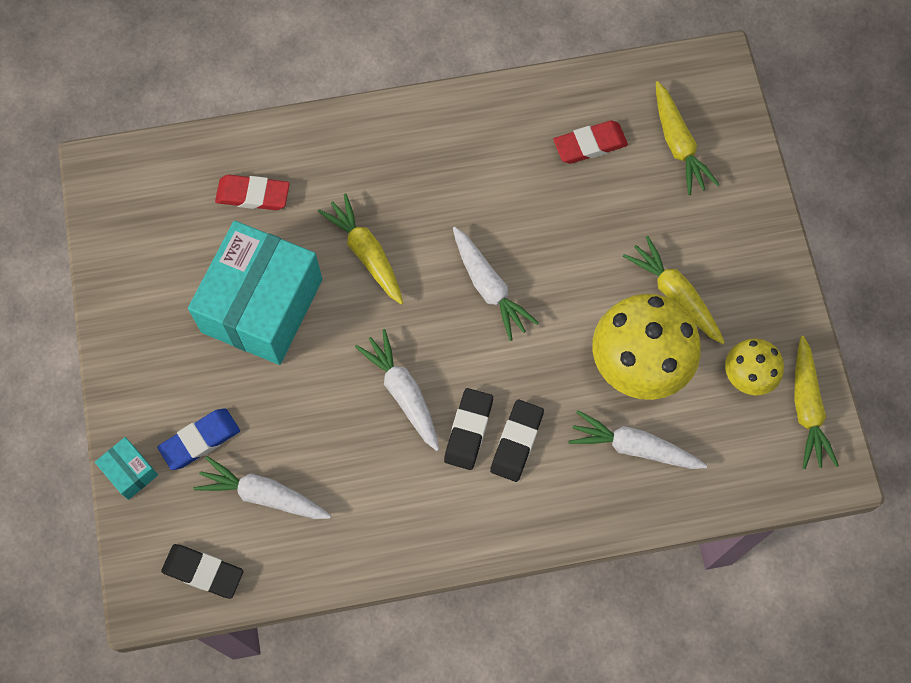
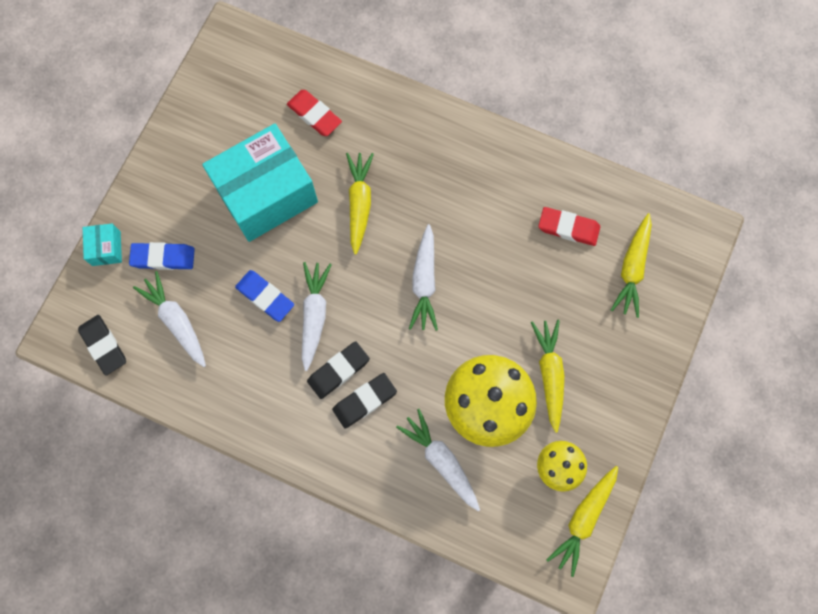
camera: 35 degrees right, 5 degrees up
none -> blue eraser [235,270,294,322]

